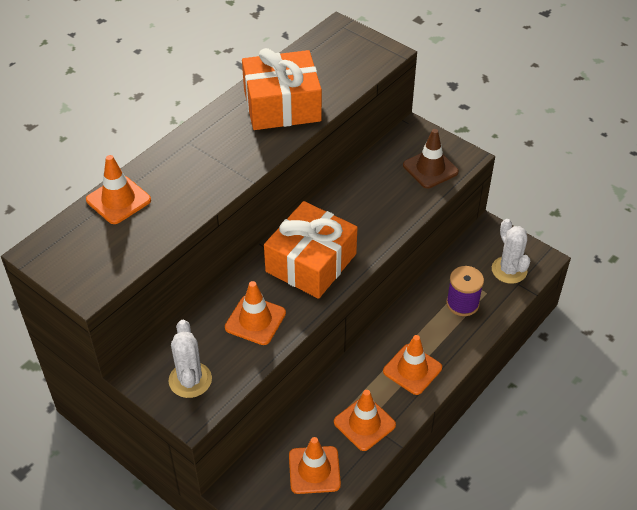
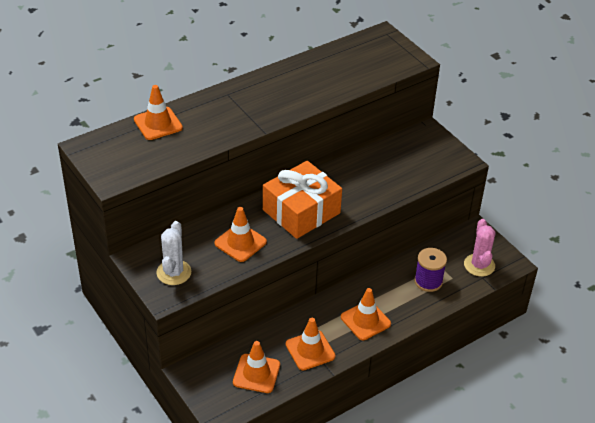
camera: 15 degrees right, 5 degrees down
orange gift [242,48,322,130] -> none
brown traffic cone [403,129,459,189] -> none
white cactus [492,219,530,284] -> pink cactus [464,219,495,277]

